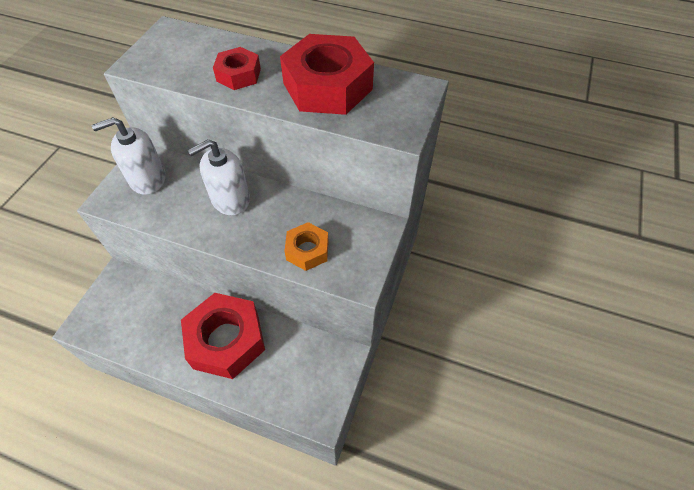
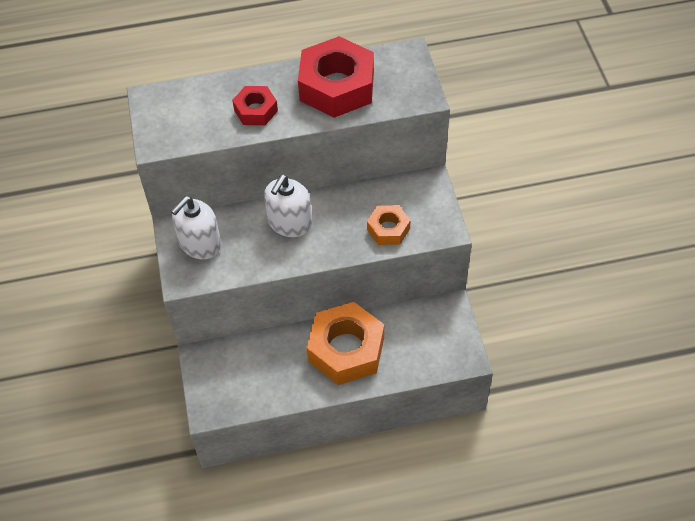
camera: 30 degrees left, 0 degrees up
red nut [181,293,265,379] -> orange nut [307,302,384,385]

